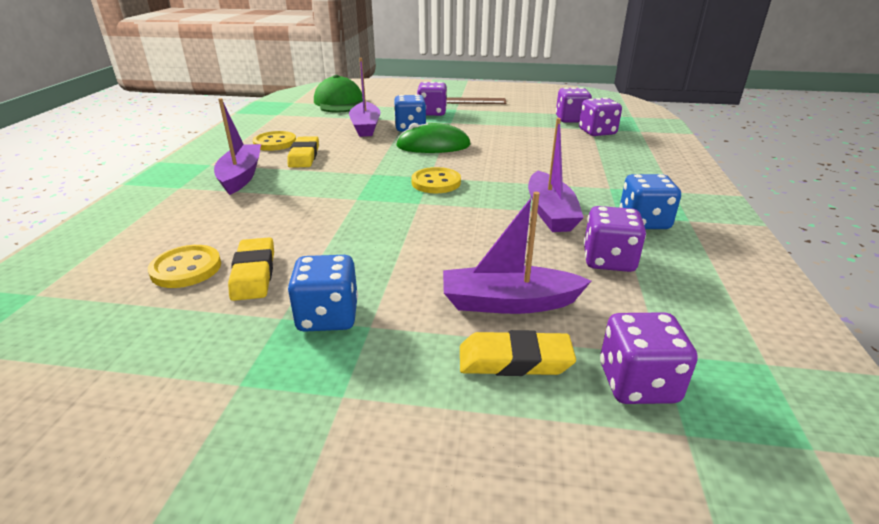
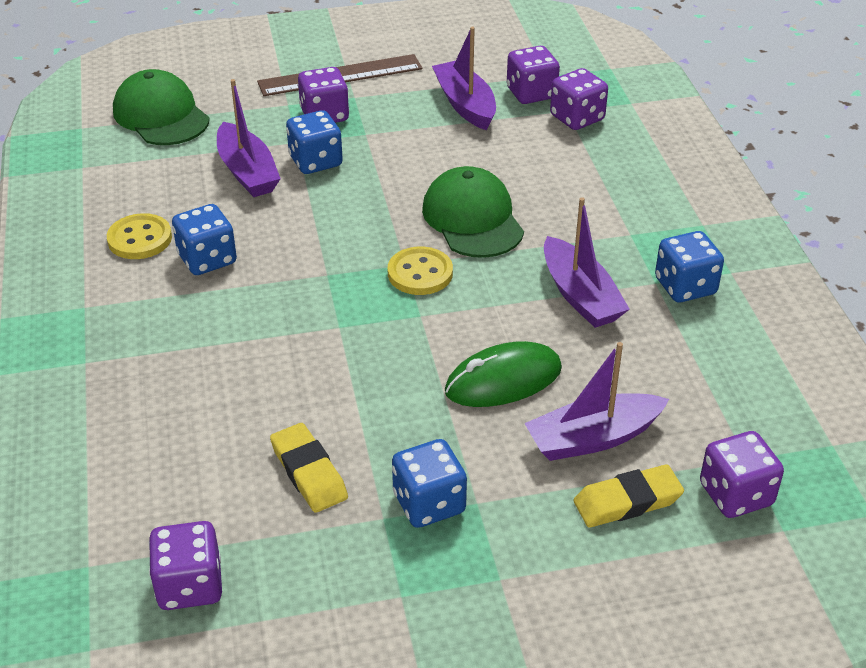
camera: 20 degrees left, 10 degrees up
yellow button [148,245,221,288] -> none
purple boat [214,98,261,195] -> purple boat moved to [432,27,496,130]
yellow eraser [288,136,319,168] -> blue dice [172,204,237,275]
green mouse [396,123,471,153] -> green mouse moved to [445,341,562,407]
purple dice [584,206,646,272] -> purple dice moved to [149,521,222,610]
none -> green cap [422,166,524,258]

